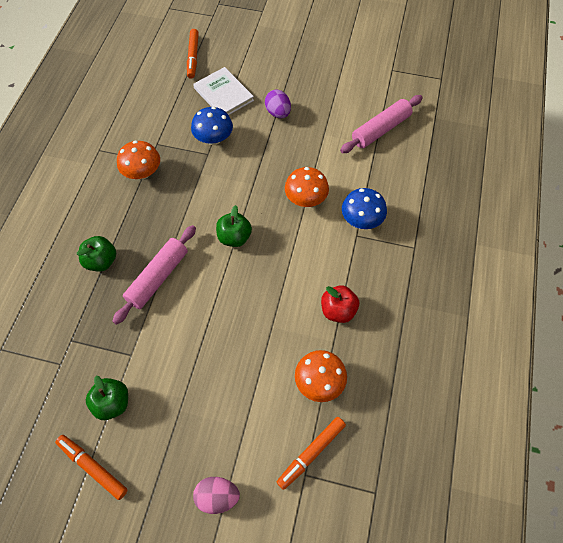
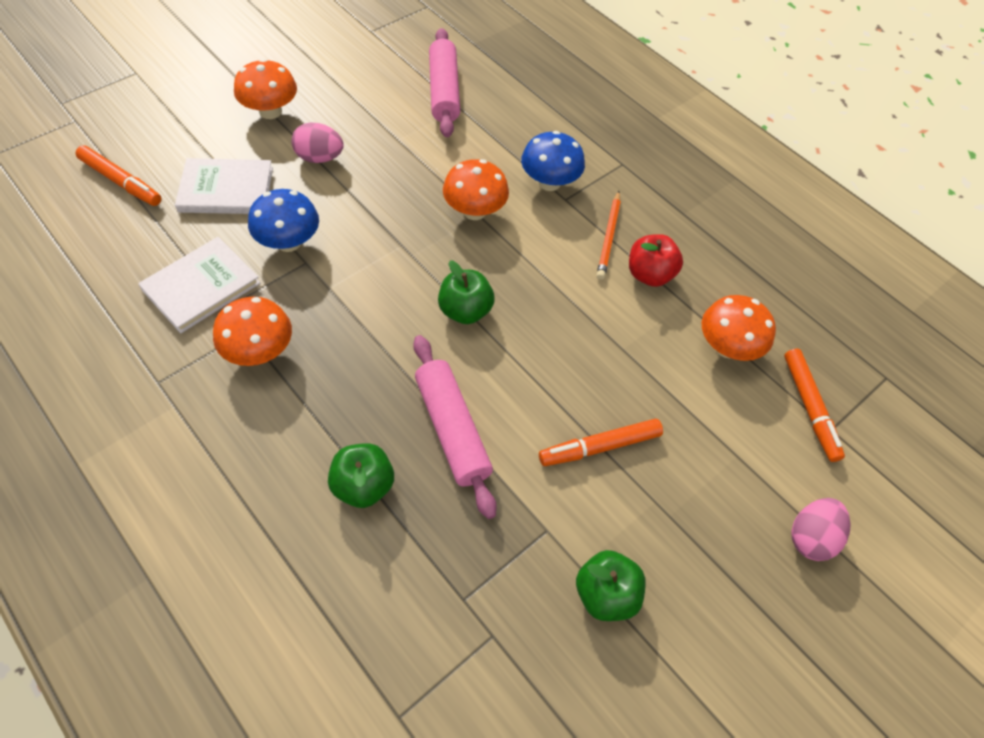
camera: 60 degrees left, 5 degrees down
orange marker [55,435,128,500] -> orange marker moved to [539,419,663,466]
purple egg [265,90,291,118] -> pink egg [291,122,344,163]
none -> white book [138,237,260,333]
none -> orange mushroom [234,59,297,119]
none -> orange pencil [596,191,621,280]

